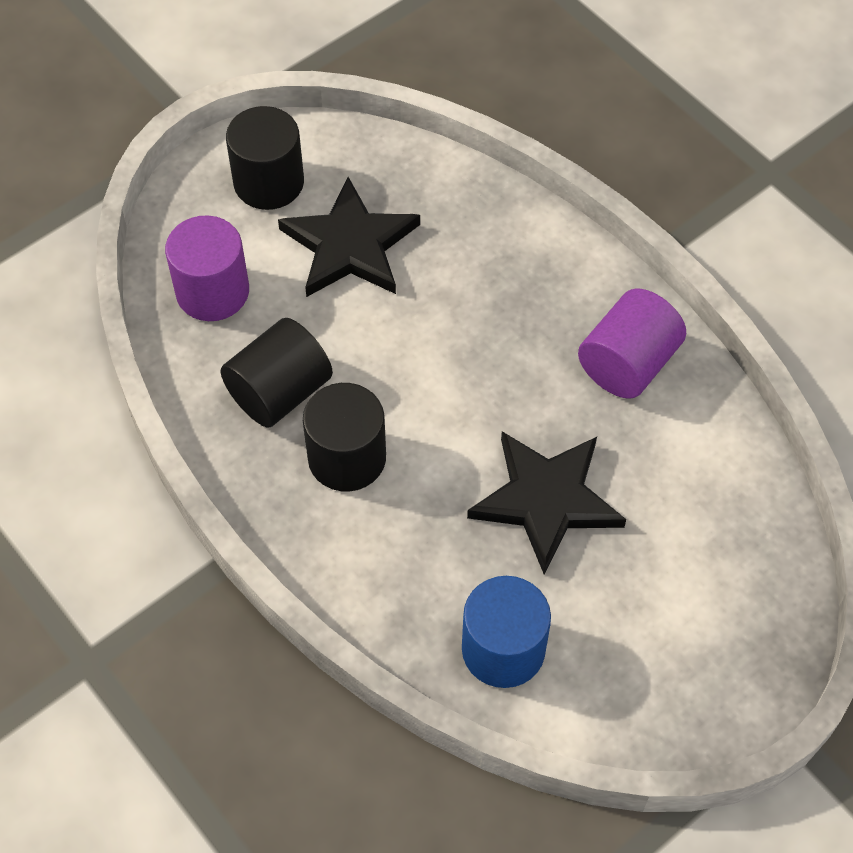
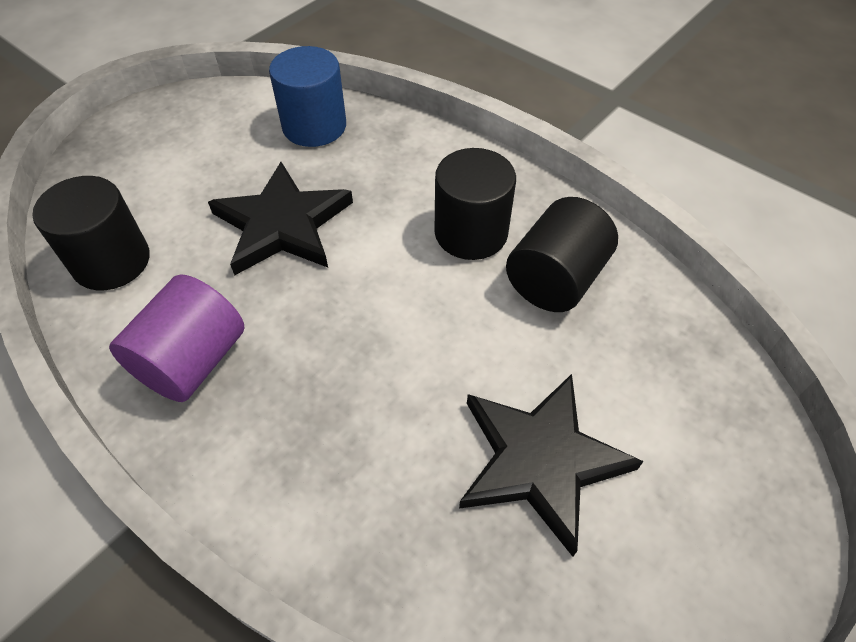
camera: 170 degrees right, 5 degrees down
purple cylinder [165,215,249,321] -> none
black cylinder [226,106,304,210] -> black cylinder moved to [32,176,150,290]

